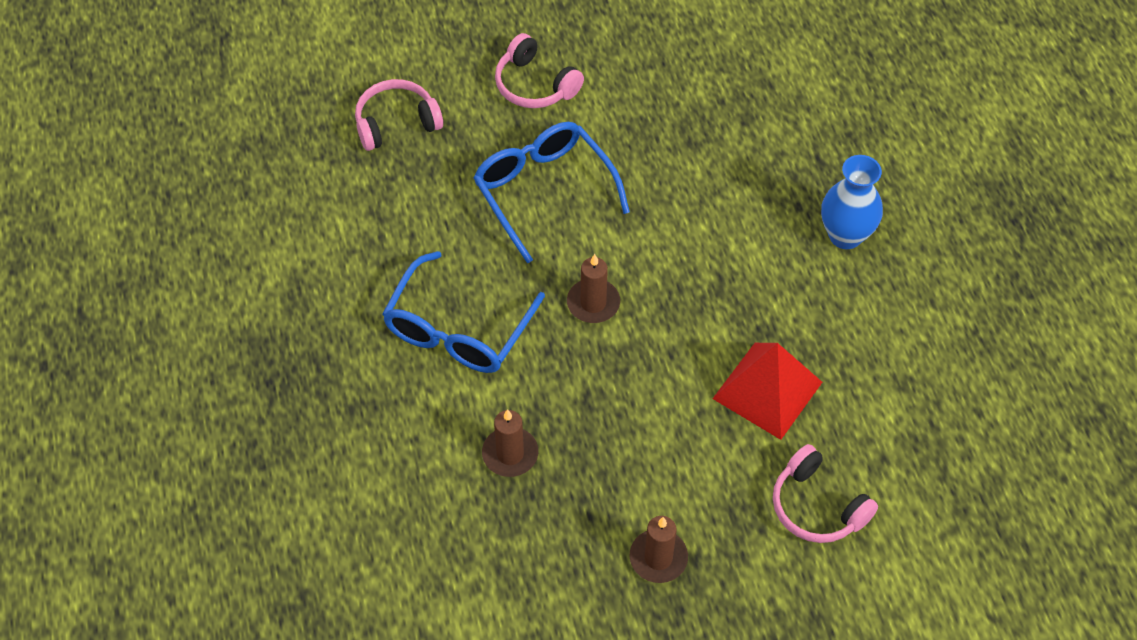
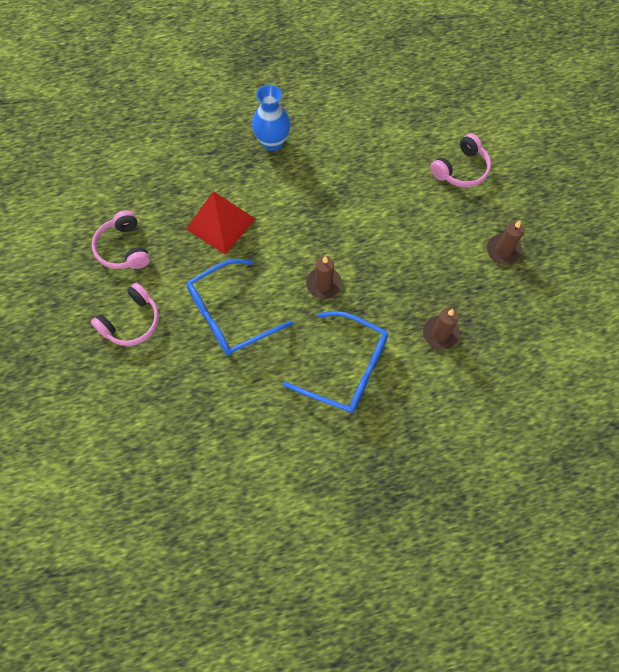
camera: 90 degrees left, 10 degrees up
pink headphones [355,79,443,151] -> pink headphones moved to [92,210,150,269]
red pyramid [712,343,822,440] -> red pyramid moved to [186,191,255,254]

